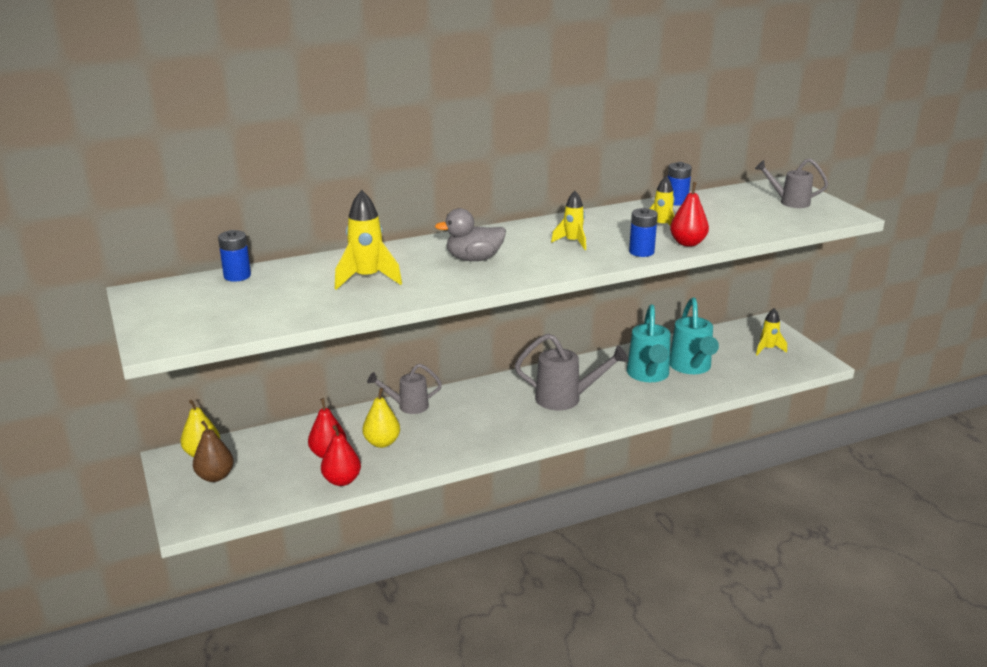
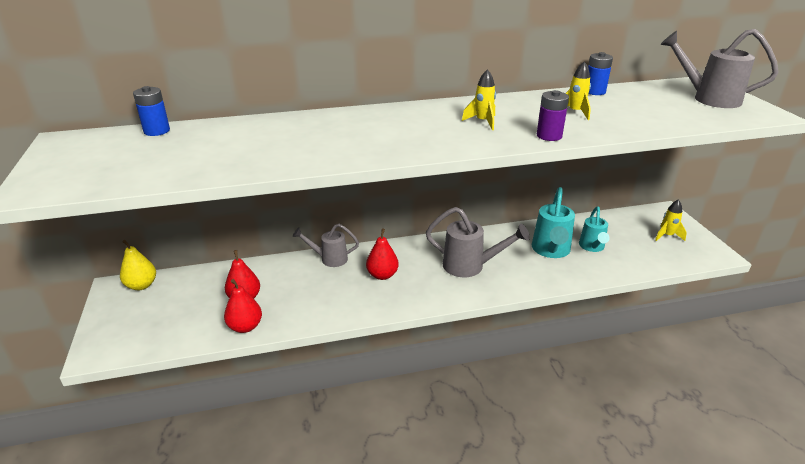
camera: 10 degrees right, 5 degrees up
brown pear [193,421,234,482] -> none
yellow rocket [335,190,402,290] -> none
yellow pear [362,388,400,448] -> none
grey duck [435,208,506,261] -> none
blue battery [629,208,658,257] -> purple battery [537,90,569,141]
red pear [670,182,709,247] -> red pear moved to [366,228,399,280]
turquoise watering can [670,297,719,374] -> turquoise watering can [579,206,610,252], size x0.65
grey watering can [755,158,828,208] -> grey watering can [660,29,779,108], size x1.53

